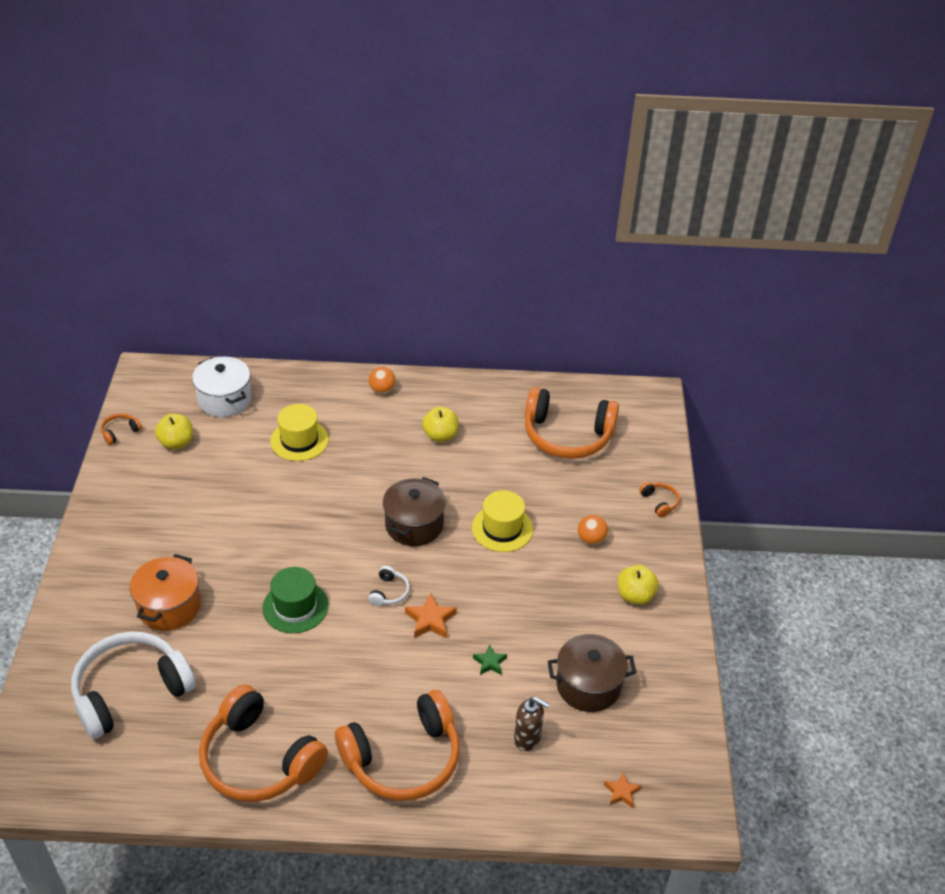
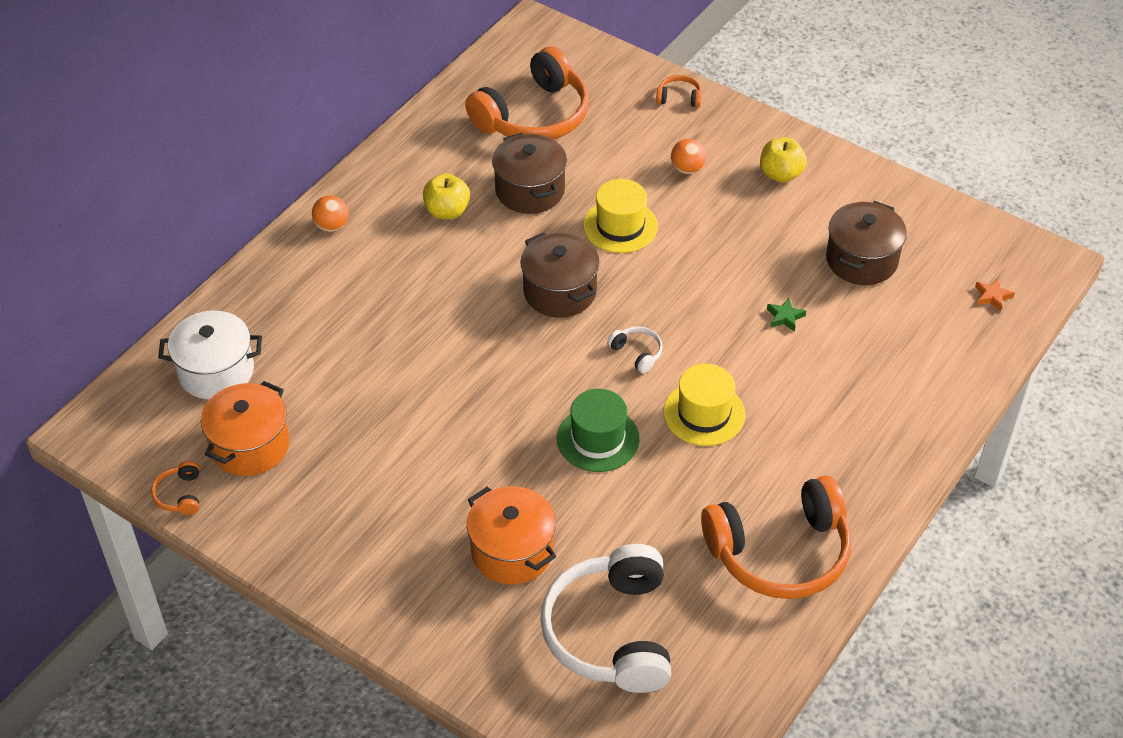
camera: 55 degrees left, 5 degrees up
yellow apple [155,413,193,450] -> orange pot [201,381,289,476]
yellow hat [270,404,329,461] -> yellow hat moved to [663,363,745,446]
orange headphones [335,690,460,801] -> none
orange star [405,593,457,639] -> none
brown soap dispenser [514,697,549,751] -> none
none -> brown pot [492,133,567,214]

